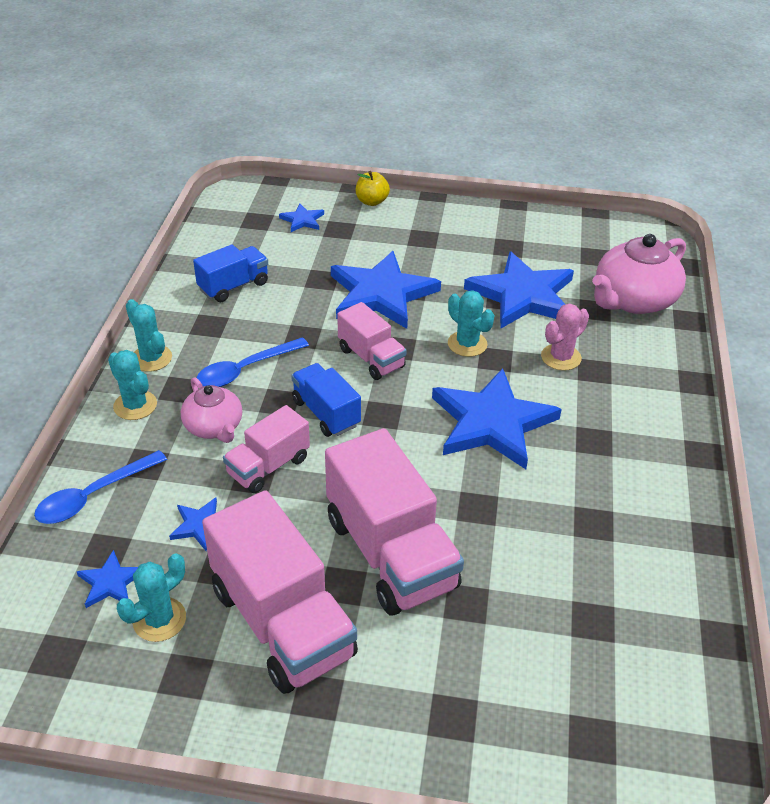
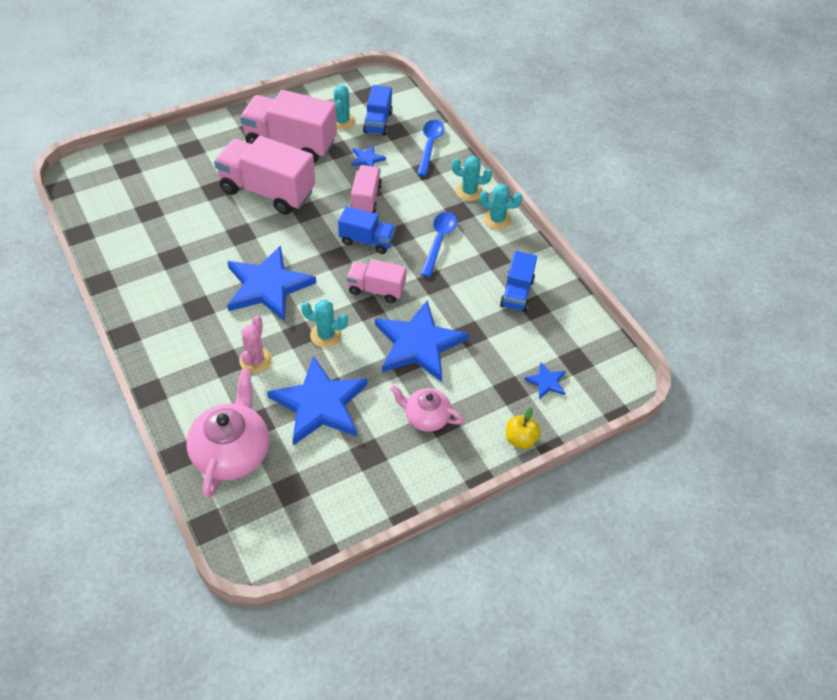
camera: 140 degrees right, 10 degrees up
blue star [77,550,138,608] -> blue truck [363,85,393,136]
pink teapot [181,377,242,443] -> pink teapot moved to [390,385,464,432]

